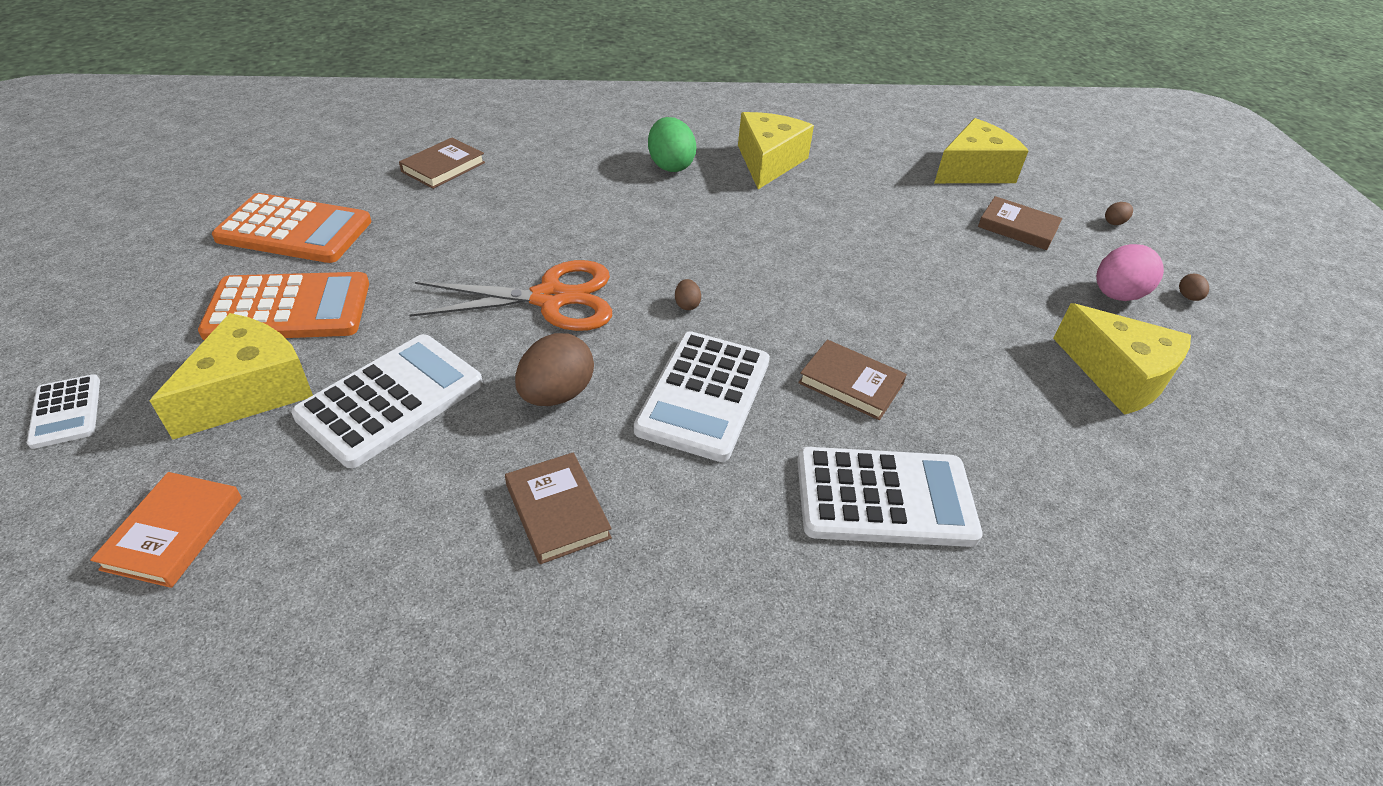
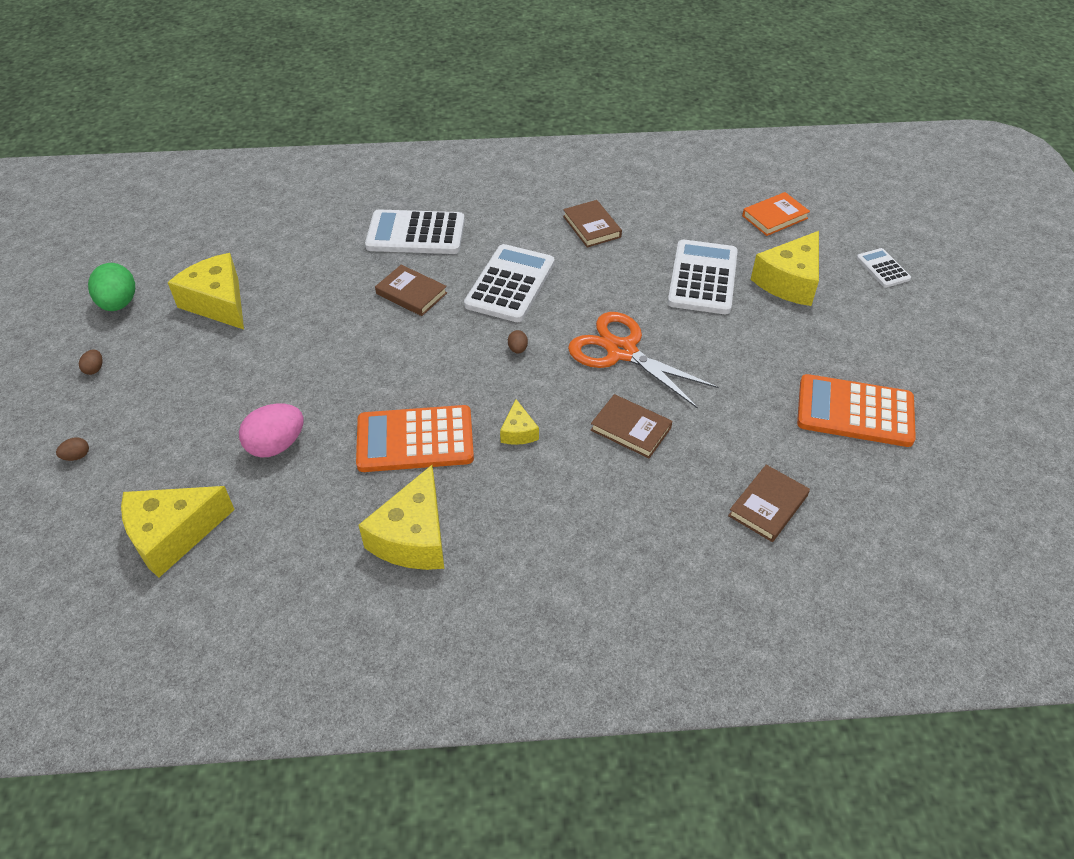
camera: 175 degrees left, 5 degrees up
orange book [90,472,242,588] -> orange book turned 45 degrees clockwise [742,192,810,236]
orange calculator [198,272,369,340] -> orange calculator moved to [356,405,474,472]
white calculator [291,334,483,468] -> white calculator turned 150 degrees clockwise [668,240,738,314]
orange scissors [410,260,612,331] -> orange scissors turned 45 degrees clockwise [568,312,719,409]
brown egg [515,333,594,406] -> none
green egg [648,117,696,172] -> green egg moved to [88,263,135,311]
brown book [978,196,1062,250] -> brown book moved to [591,394,672,458]
pink egg [1096,244,1164,301] -> pink egg moved to [239,403,304,458]
none -> yellow cheese [500,399,539,445]

